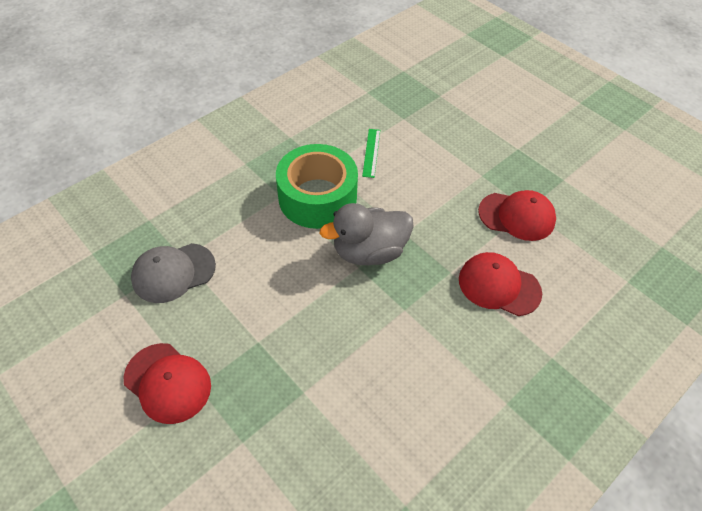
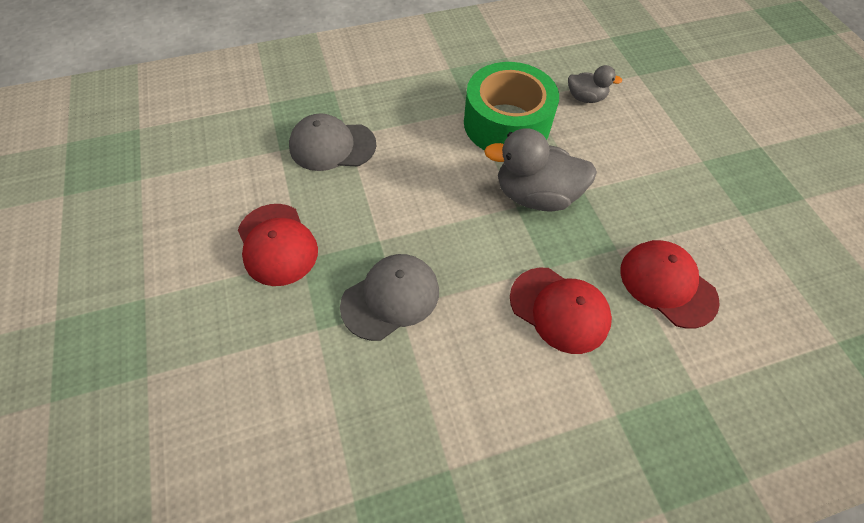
camera: 25 degrees right, 5 degrees up
green ruler [362,129,380,178] -> grey duck [568,65,623,103]
red cap [478,190,556,241] -> red cap moved to [510,268,612,354]
none -> grey cap [340,254,439,341]

